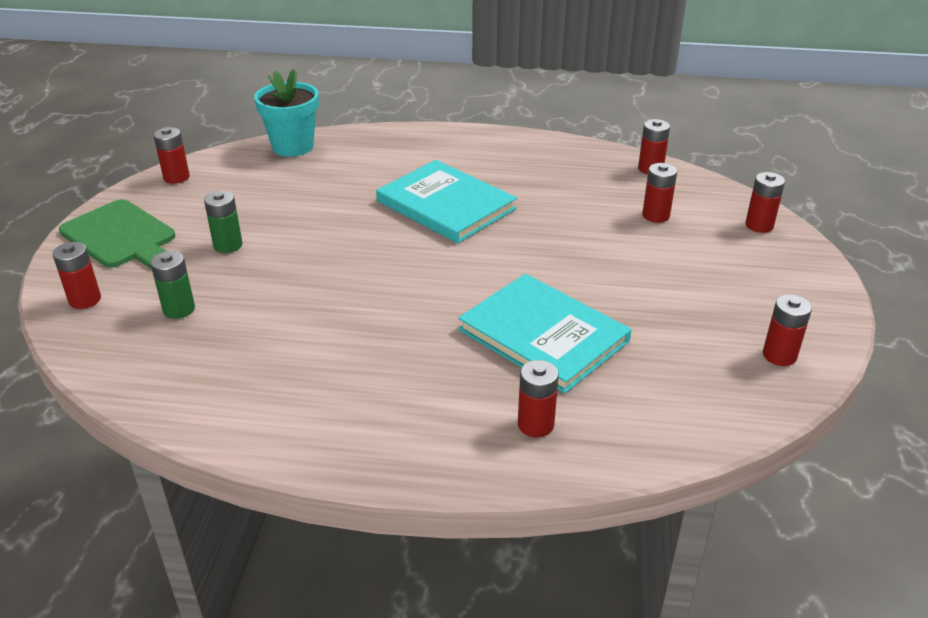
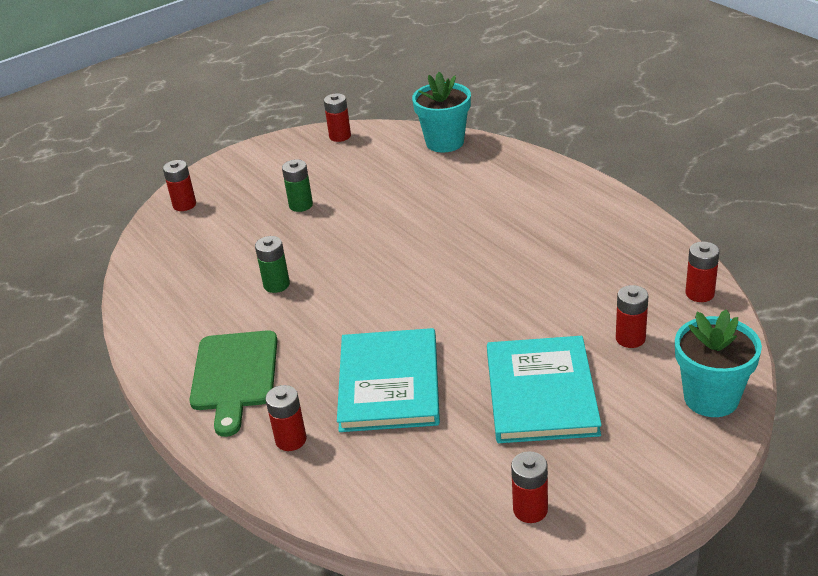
camera: 50 degrees right, 0 degrees up
green cutting board [59,199,175,269] -> green cutting board moved to [189,330,278,437]
green battery [150,251,195,319] -> green battery moved to [255,236,290,293]
turquoise book [376,160,517,243] -> turquoise book moved to [487,336,602,443]
red battery [745,172,785,233] -> turquoise flower pot [675,309,762,417]

